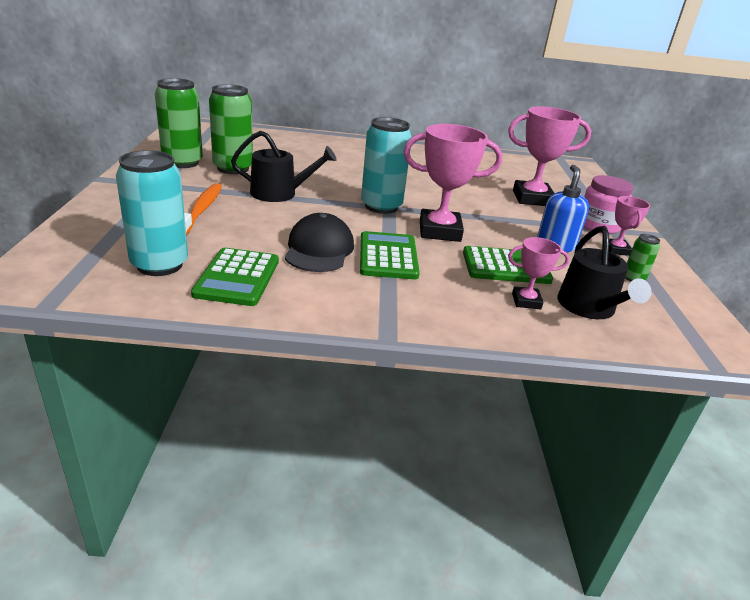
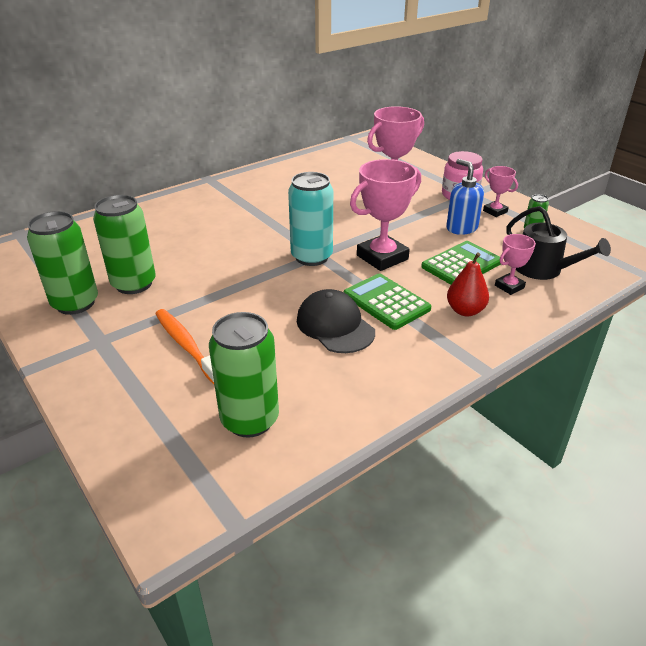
camera: 35 degrees left, 5 degrees up
turquoise can [116,150,188,276] -> green can [209,312,279,438]
green calculator [191,248,279,306] -> none
black watering can [231,131,337,202] -> none
none -> red pear [447,253,489,316]

